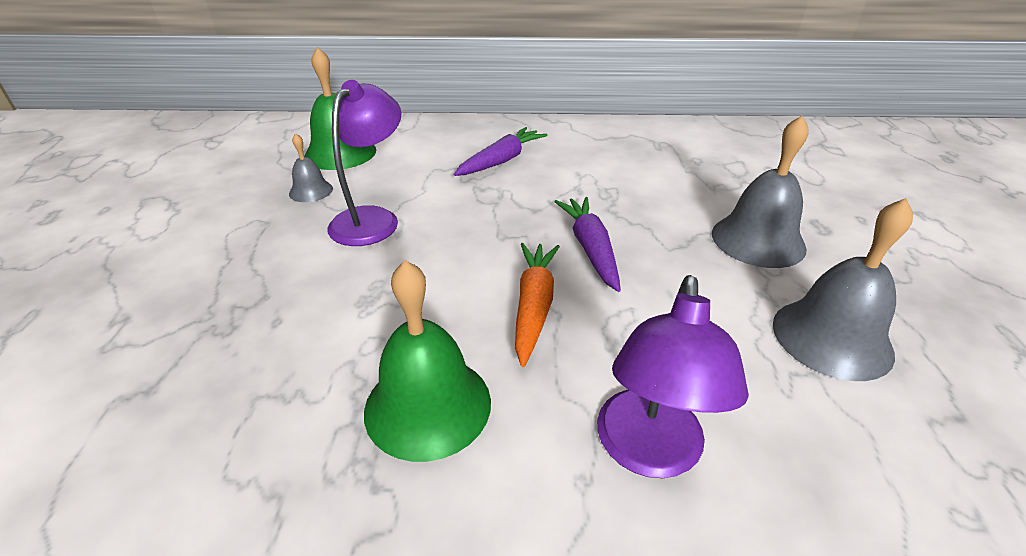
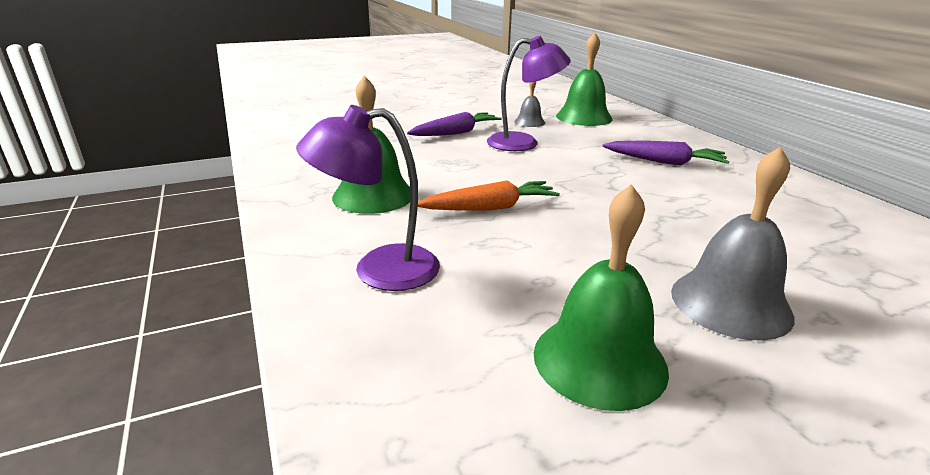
camera: 65 degrees right, 10 degrees down
purple carrot [554,197,621,292] -> purple carrot moved to [407,112,502,136]
grey bell [773,198,913,381] -> green bell [534,184,669,411]

